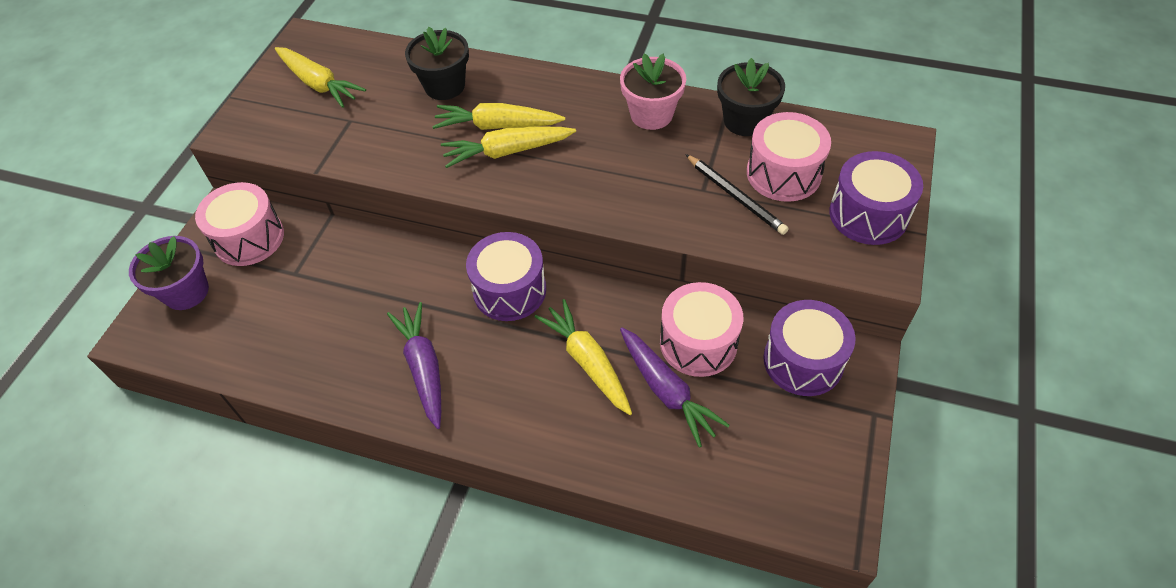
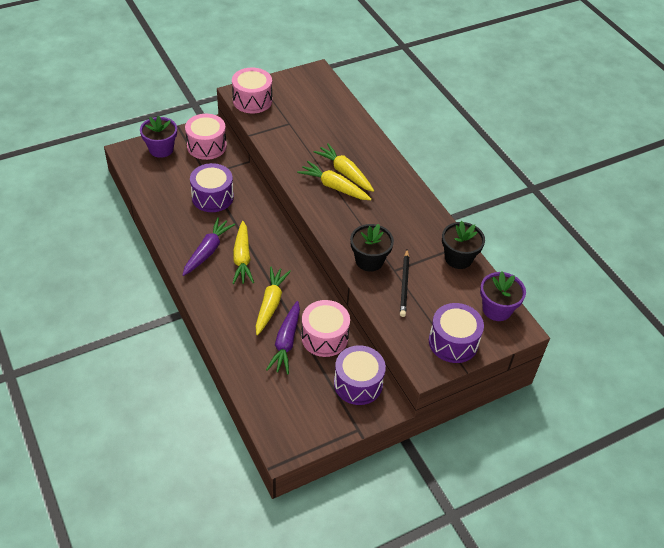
camera: 40 degrees right, 5 degrees down
yellow carrot [275,47,366,108] -> yellow carrot moved to [232,221,254,284]
black flower pot [405,26,469,100] -> black flower pot moved to [350,224,394,272]
purple drum [466,232,546,321] -> purple drum moved to [190,163,234,212]
pink flower pot [620,53,686,130] -> none
pink drum [747,112,831,202] -> pink drum moved to [232,68,272,113]
none -> purple flower pot [480,271,526,321]

